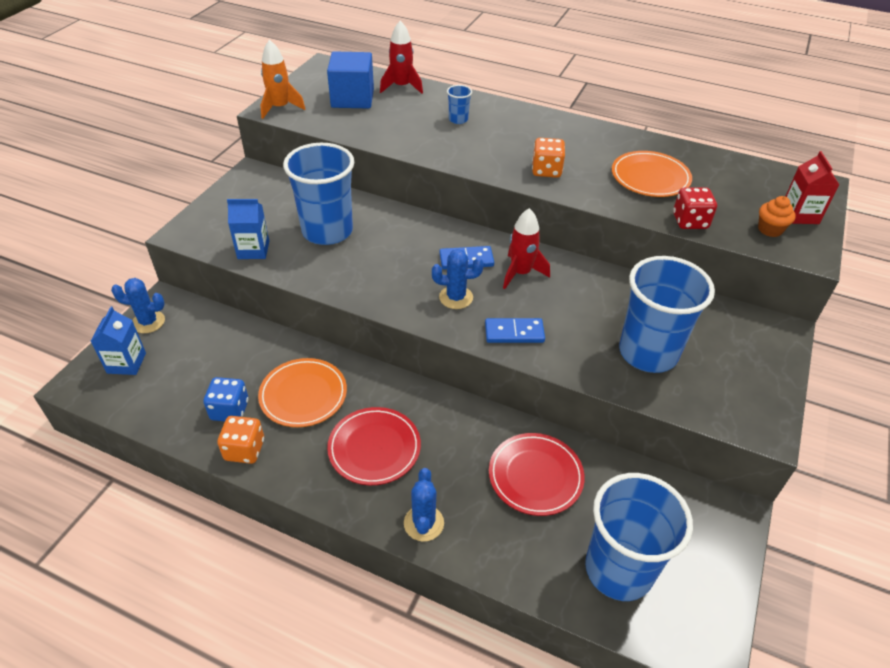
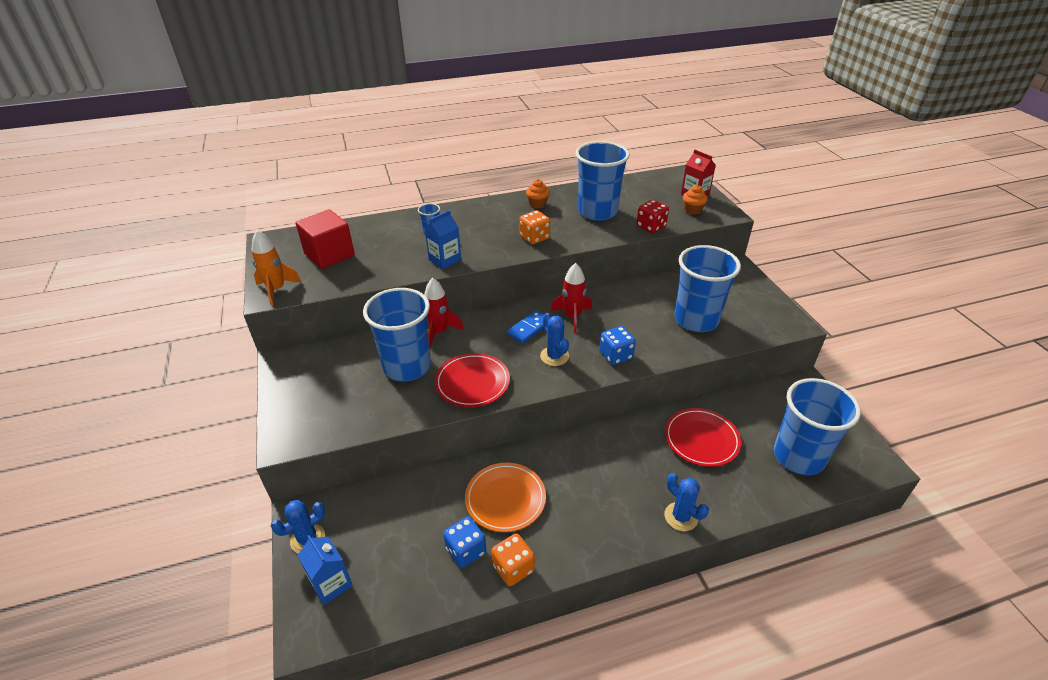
camera: 40 degrees left, 5 degrees down
blue carton [227,199,269,259] -> blue carton moved to [424,210,461,269]
blue cube [327,51,374,108] -> red cube [295,209,355,269]
red plate [327,407,421,485] -> red plate moved to [435,353,510,407]
red rocket [380,21,423,94] -> red rocket moved to [424,278,464,348]
blue cactus [432,249,484,309] -> blue cactus turned 75 degrees counterclockwise [540,313,569,366]
blue domino [485,318,545,343] -> blue dice [600,326,636,365]
orange plate [612,151,692,197] -> blue cup [575,141,630,221]
none -> orange cupcake [526,179,550,208]

